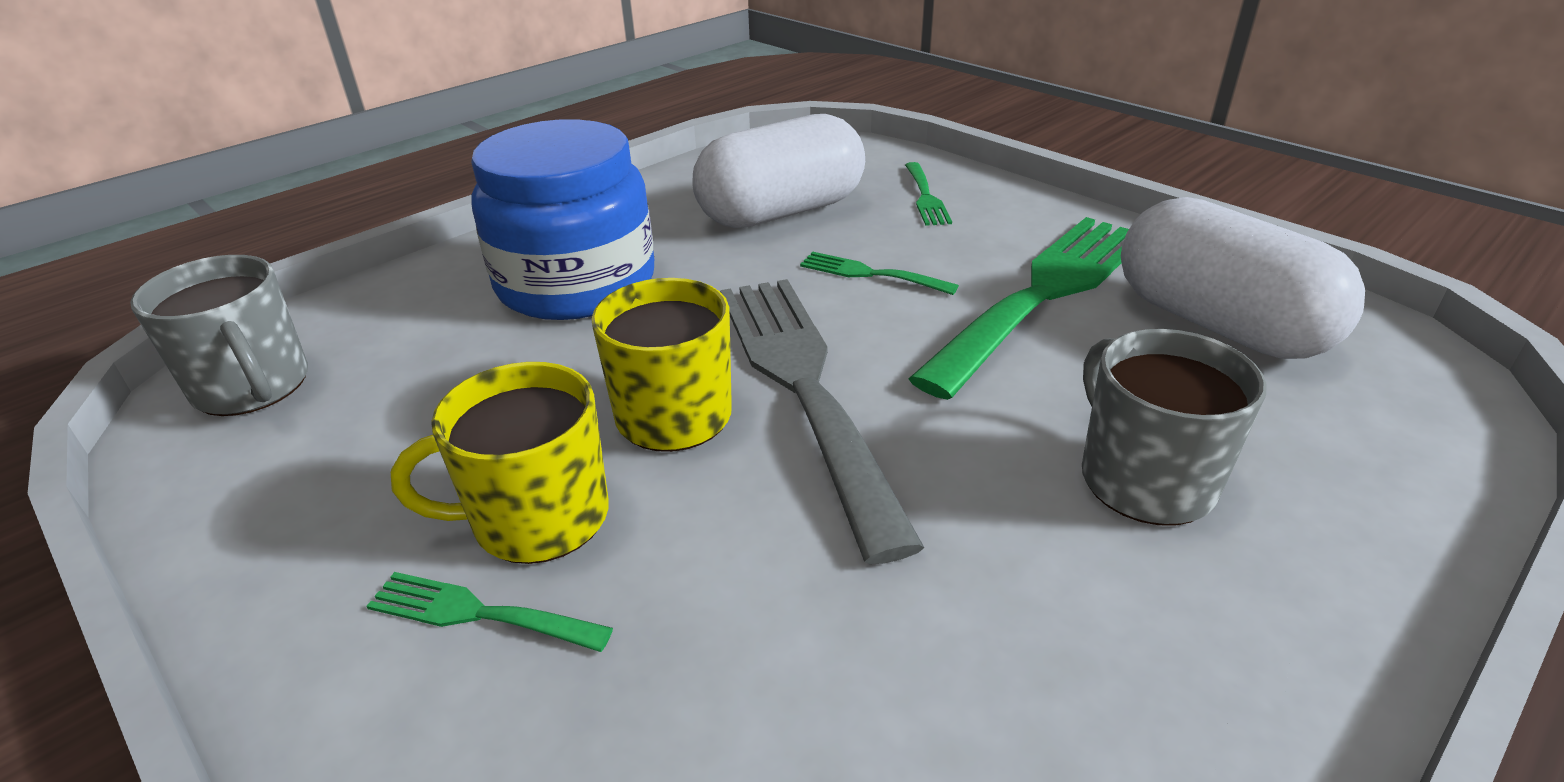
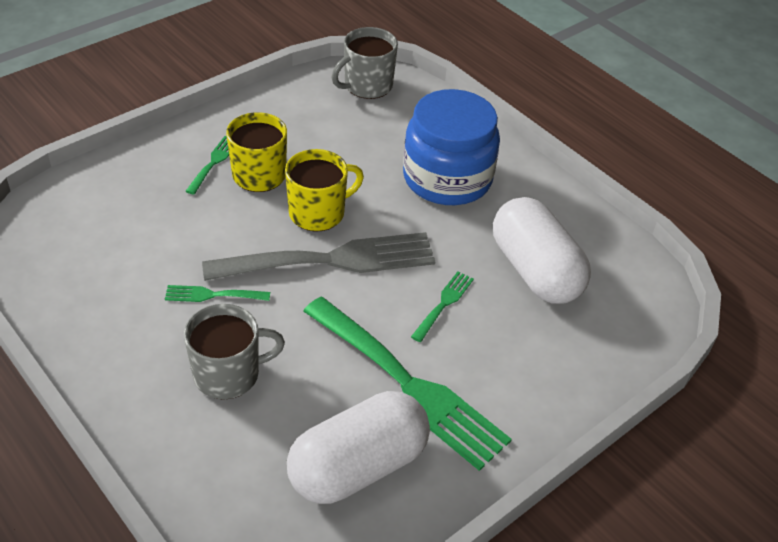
camera: 90 degrees right, 10 degrees up
green fork [905,162,952,226] -> green fork moved to [165,285,270,302]

